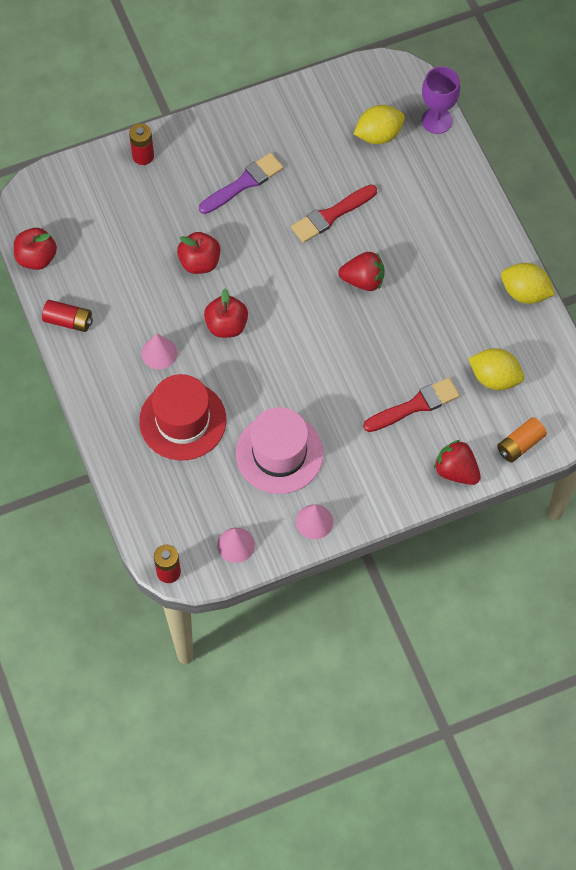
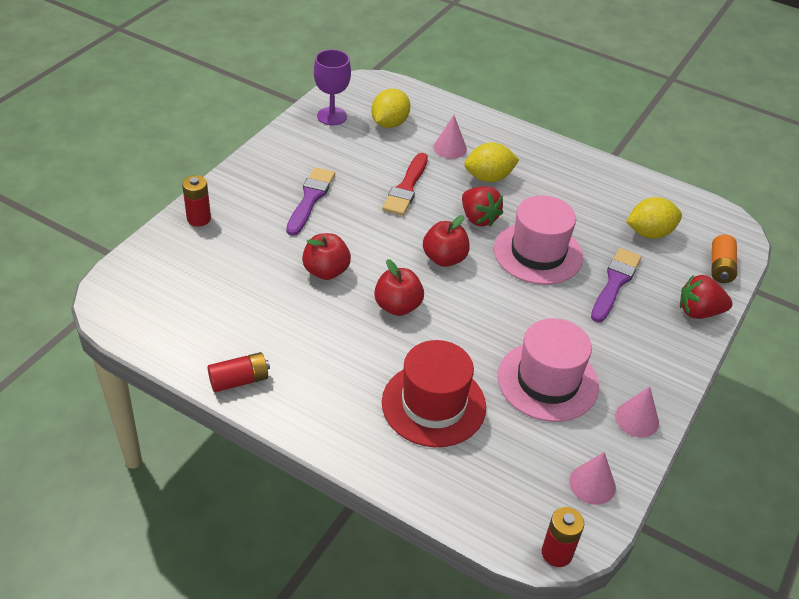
camera: 40 degrees left, 20 degrees down
red apple [14,228,57,270] -> red apple moved to [423,215,470,267]
pink cone [141,333,177,369] -> pink cone moved to [433,115,467,159]
red strawberry [338,252,385,291] -> red strawberry turned 90 degrees clockwise [462,186,503,226]
red brush [364,377,460,432] -> purple brush [591,248,641,323]
purple goblet [422,66,460,134] -> purple goblet moved to [314,49,351,125]
yellow lemon [501,263,556,304] -> yellow lemon moved to [464,142,519,182]
none -> pink hat [494,195,583,285]

